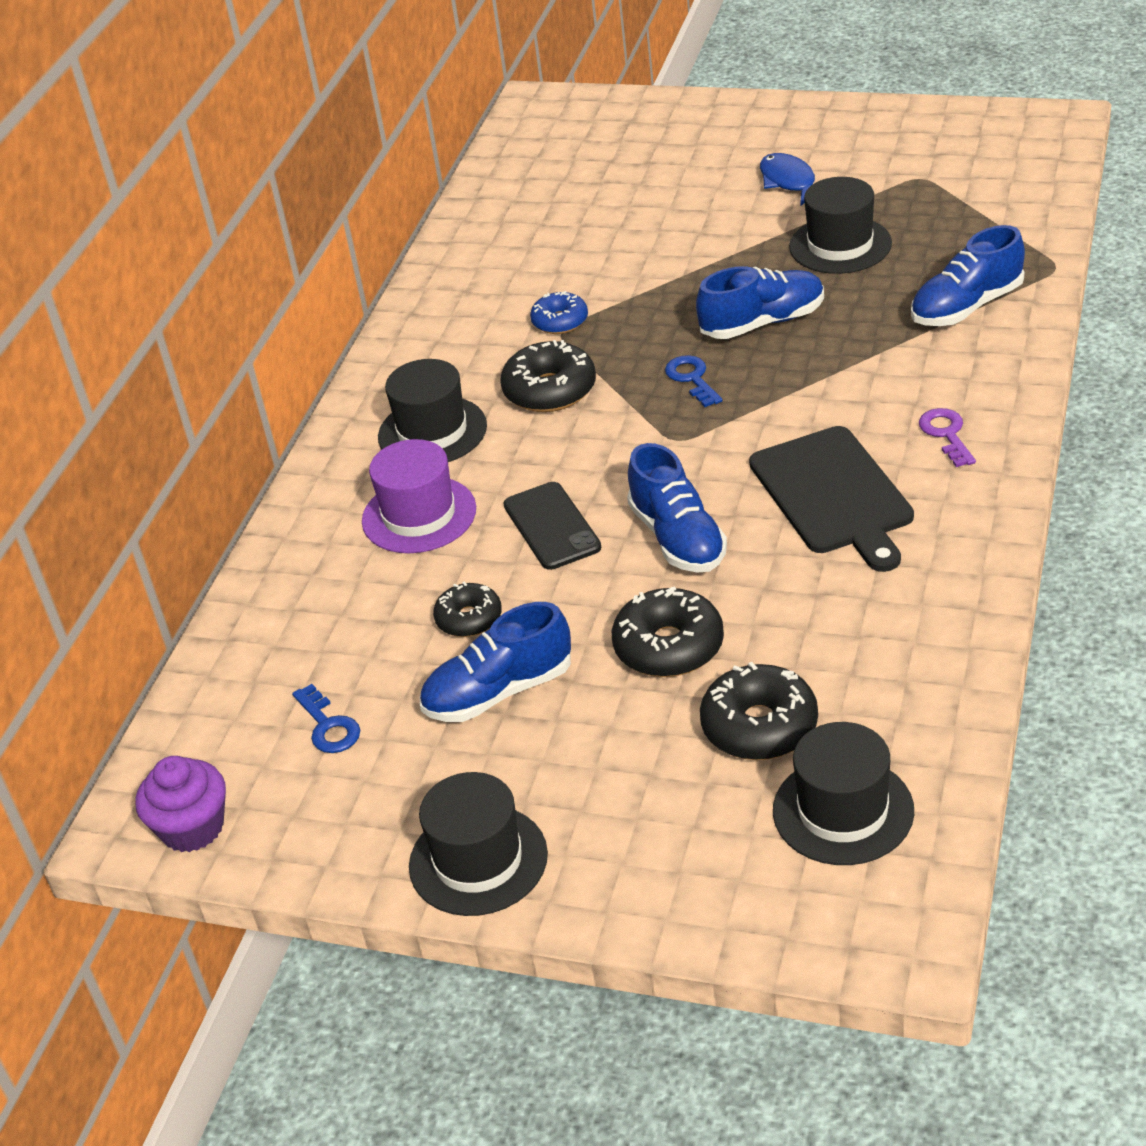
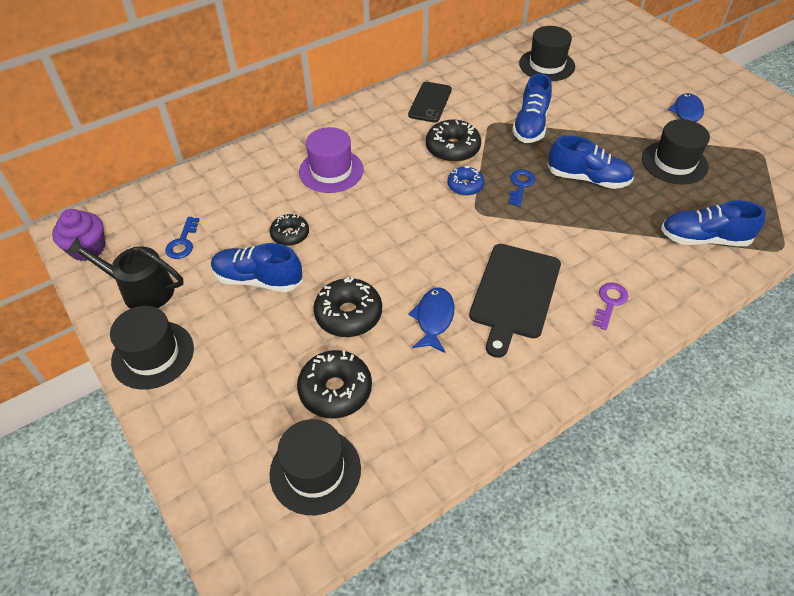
camera: 35 degrees right, 10 degrees up
black hat [378,359,487,462] -> black hat moved to [519,26,575,81]
black phone [504,482,601,570] -> black phone moved to [408,82,452,122]
blue donut [530,291,588,334] -> blue donut moved to [447,166,484,196]
blue shoe [627,443,727,573] -> blue shoe moved to [512,73,552,143]
none -> black watering can [66,236,184,309]
none -> blue fish [409,287,454,353]

